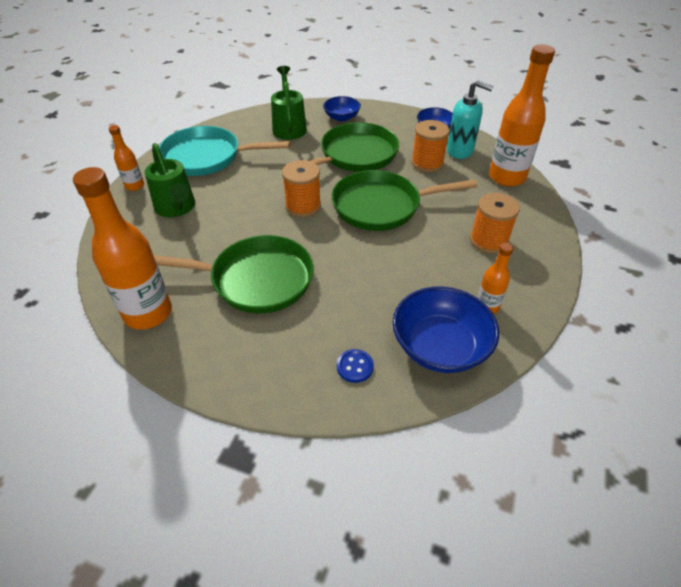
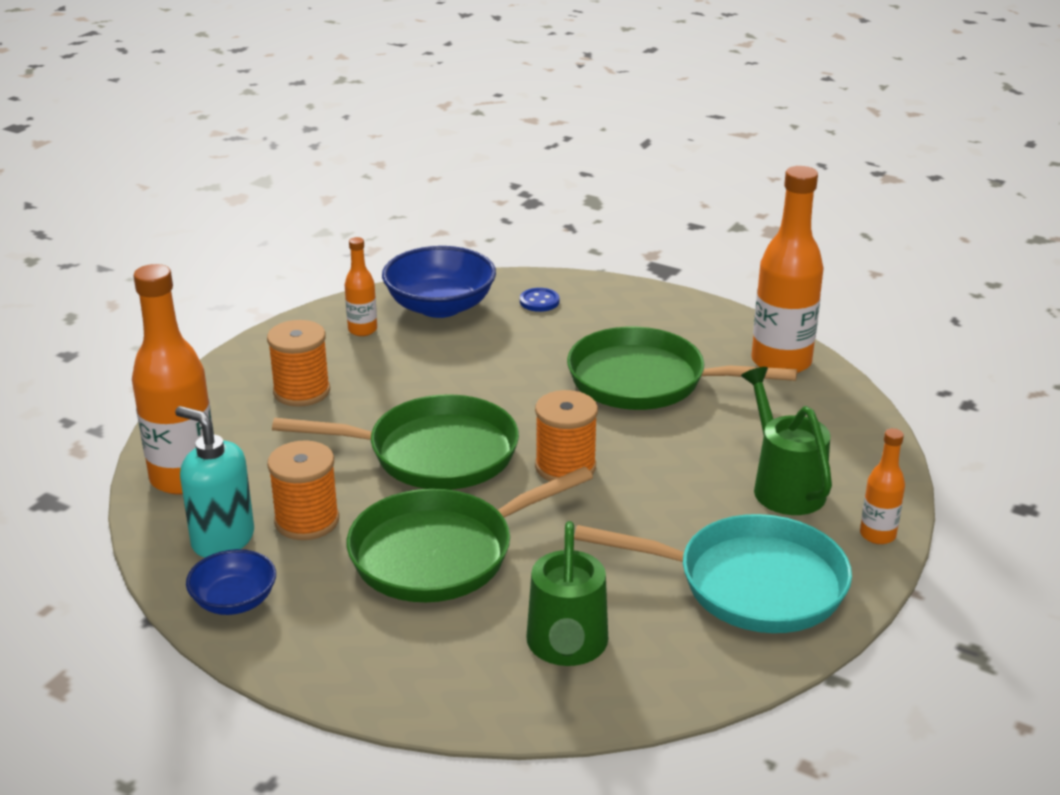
camera: 170 degrees left, 15 degrees down
blue bowl [323,96,361,121] -> none

